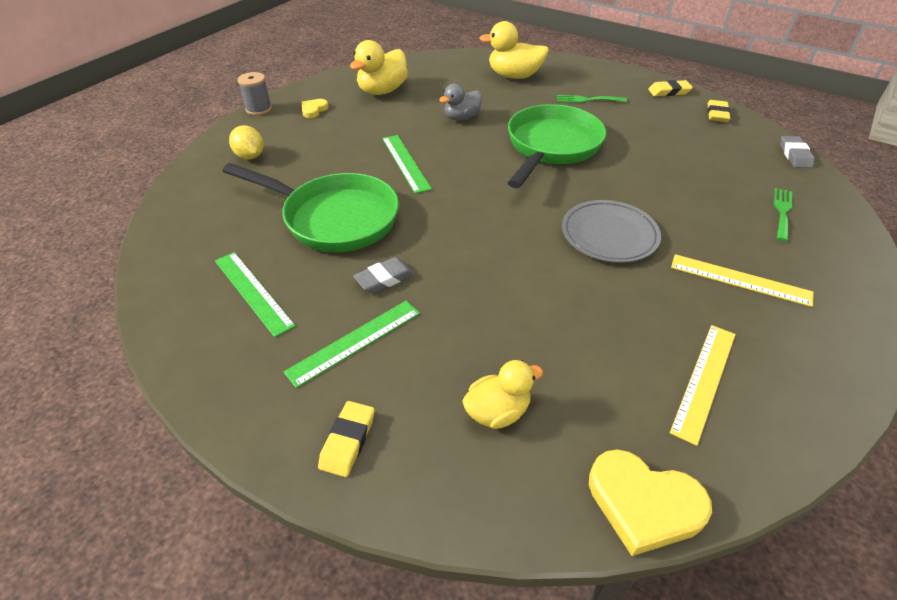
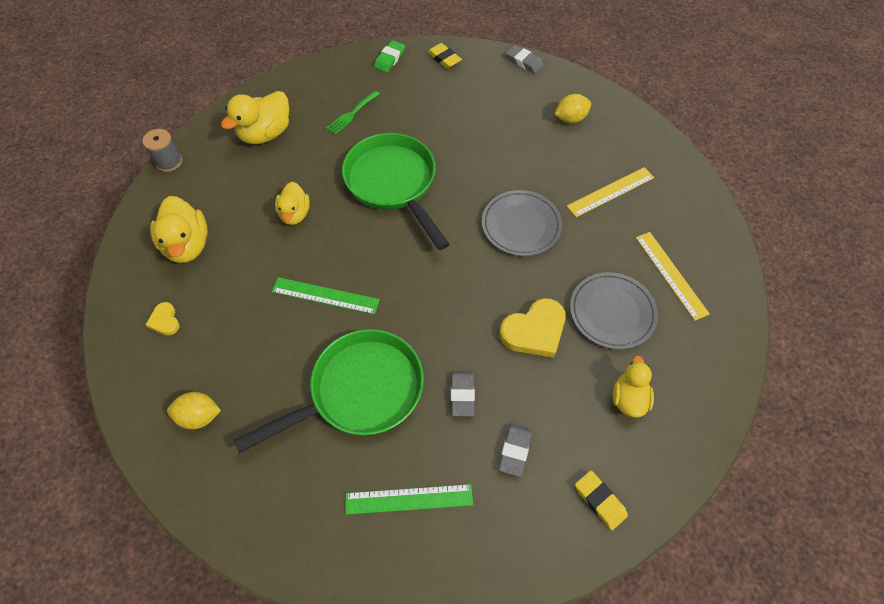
camera: 55 degrees left, 15 degrees up
grey spool [237,72,272,115] -> grey spool moved to [142,129,182,172]
green ruler [284,301,420,388] -> grey eraser [499,423,532,477]
grey duck [439,83,482,121] -> yellow duck [275,182,310,225]
yellow heart [589,449,712,556] -> yellow heart moved to [500,298,566,358]
yellow eraser [648,80,693,96] -> green eraser [374,40,405,72]
green fork [774,188,792,242] -> yellow lemon [555,94,591,123]
none -> grey plate [570,272,658,350]

